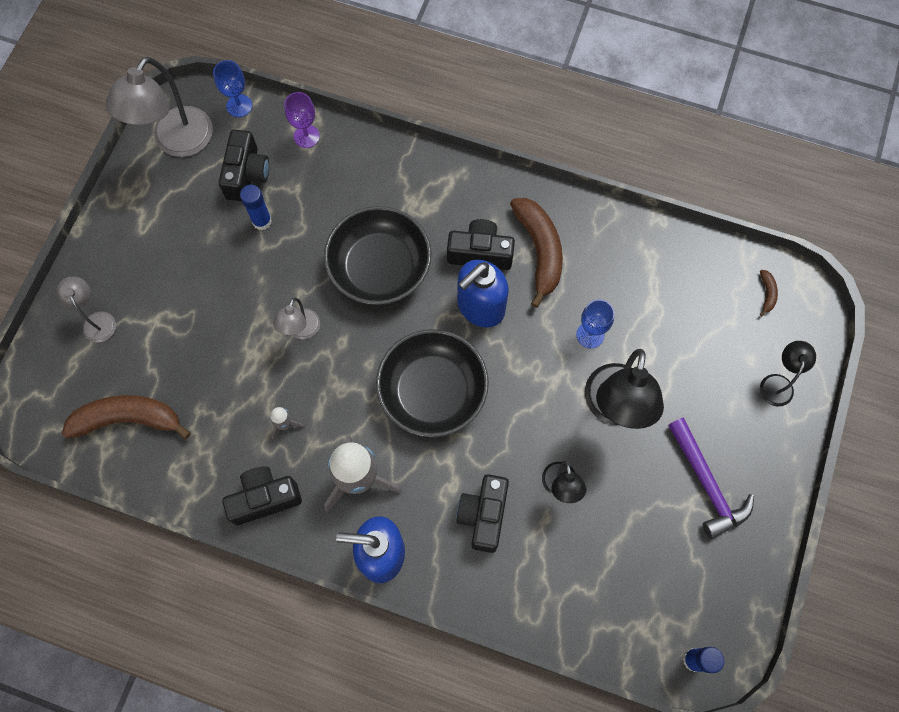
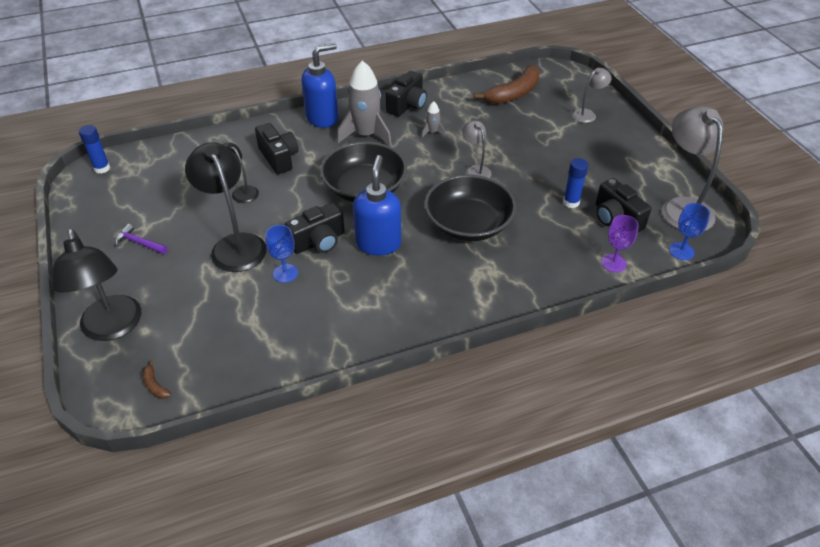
camera: 140 degrees right, 25 degrees down
grey lamp [56,276,116,343] -> grey lamp turned 60 degrees counterclockwise [572,68,612,123]
black camera [447,219,515,270] -> black camera moved to [285,203,345,254]
brown banana [510,198,563,308] -> none
purple hammer [668,417,754,539] -> purple hammer [115,224,168,254], size x0.59
black lamp [760,341,816,407] -> black lamp [52,229,141,341], size x1.90

